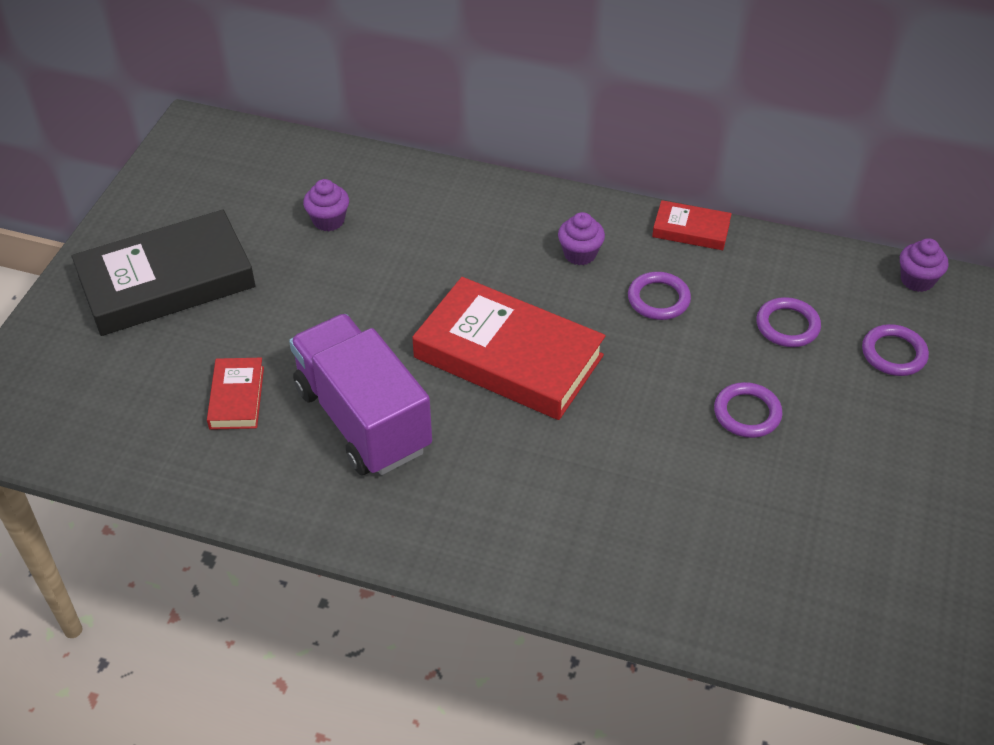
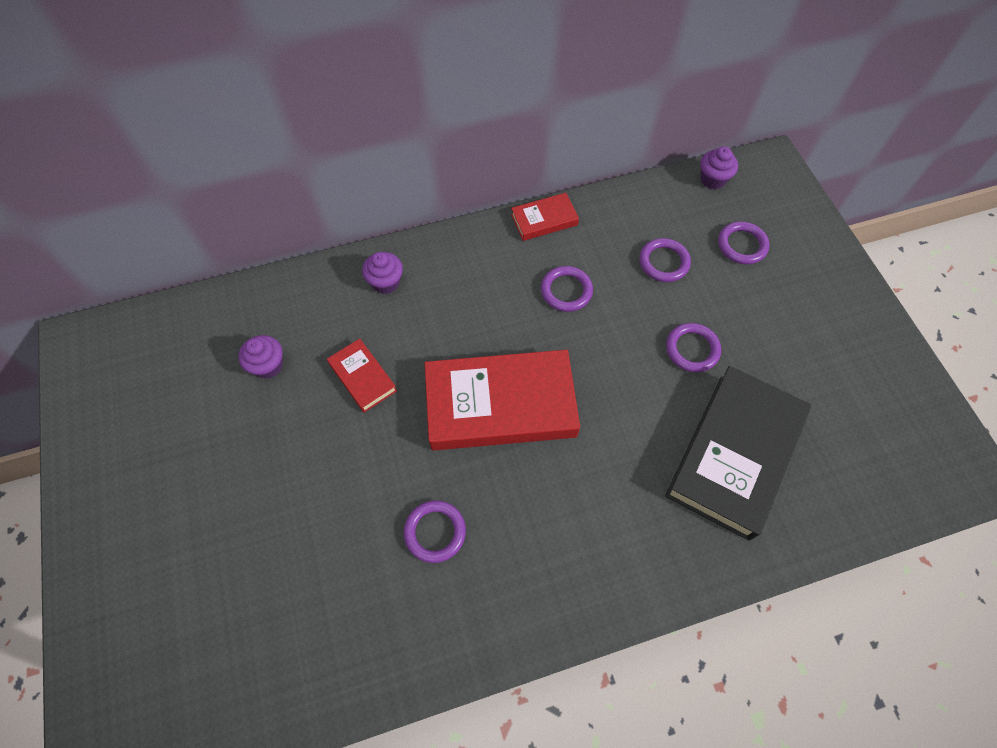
camera: 35 degrees left, 15 degrees up
black book [71,209,256,336] -> black book moved to [665,366,811,541]
red book [207,358,264,430] -> red book moved to [327,339,397,413]
purple truck [289,314,432,475] -> purple ring [404,501,466,563]
purple cupcake [558,212,605,265] -> purple cupcake moved to [362,252,403,294]

